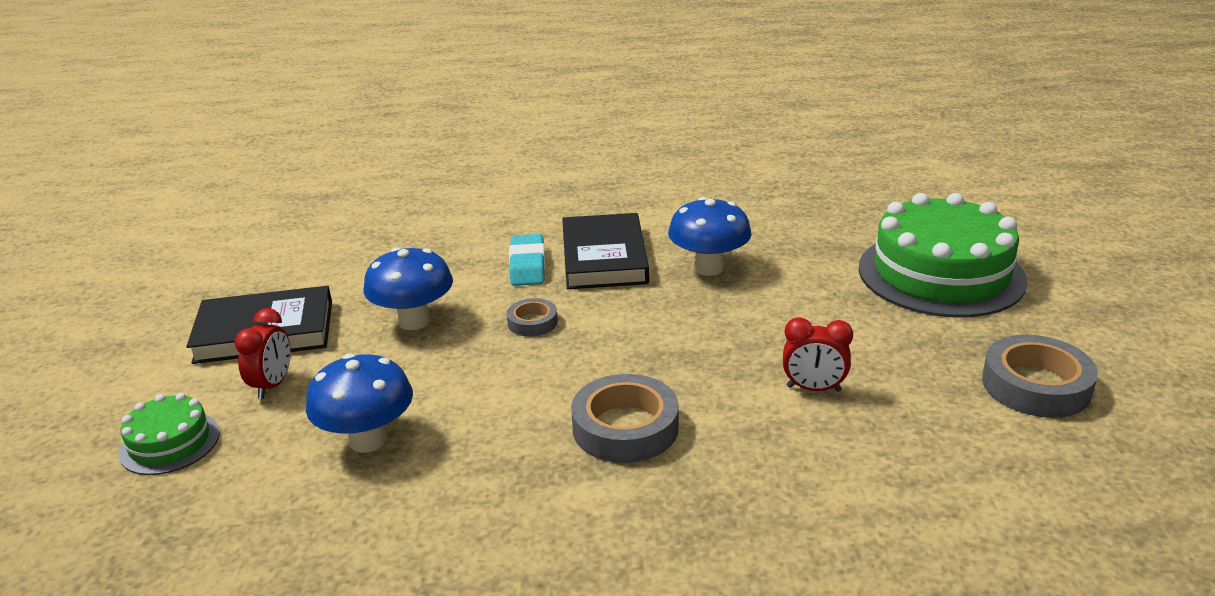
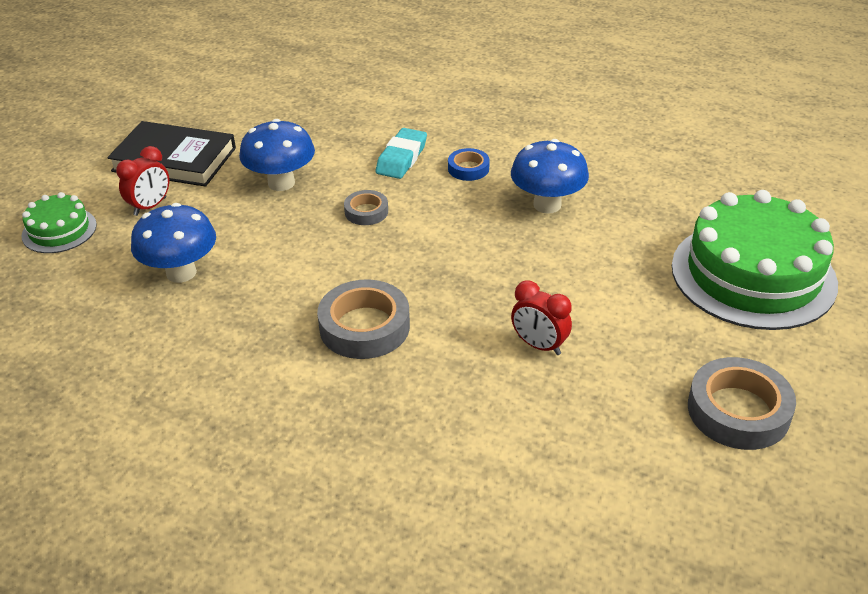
camera: 25 degrees right, 10 degrees up
black book [562,213,649,289] -> blue tape [448,148,490,181]

